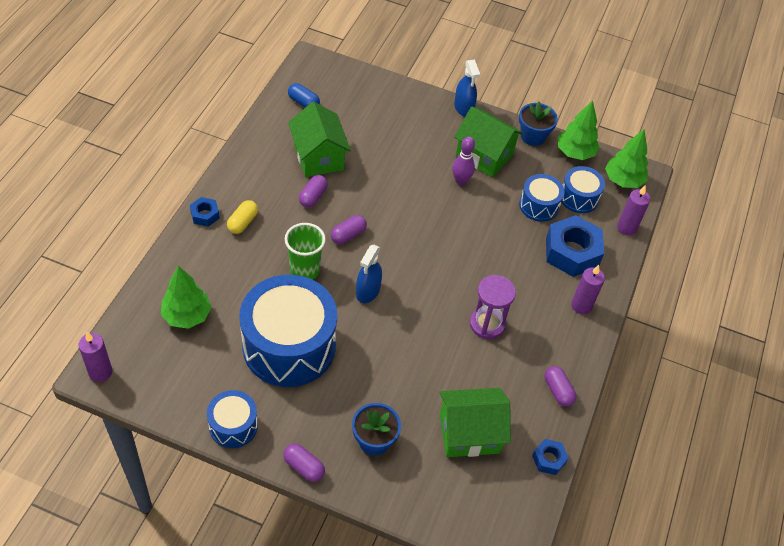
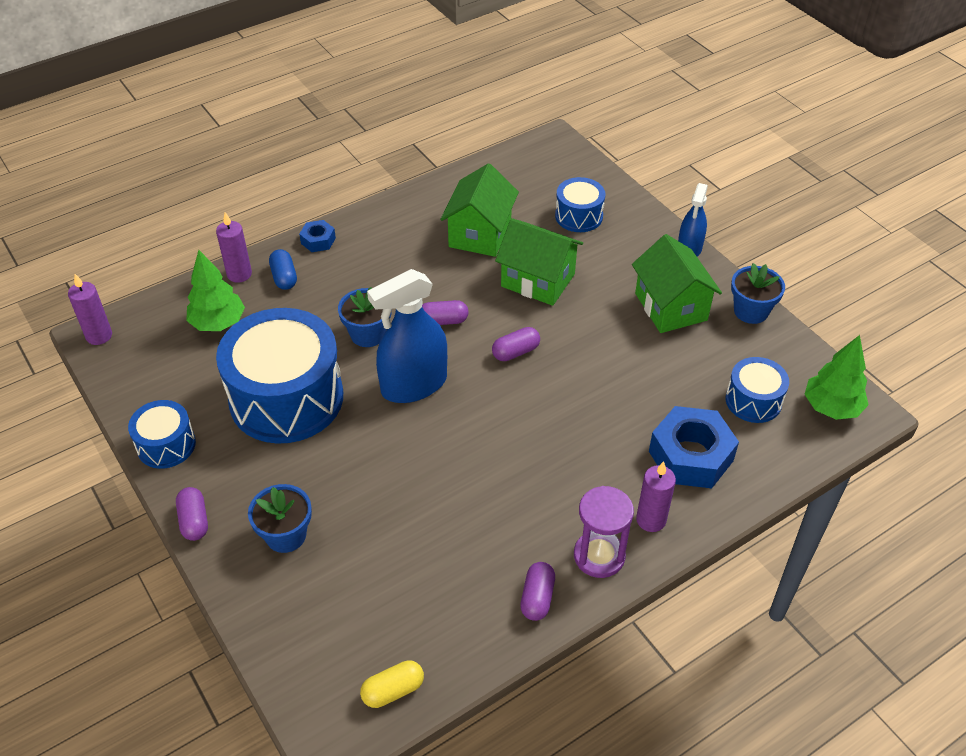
camera: 40 degrees right, 5 degrees down
yellow capsule [227,200,258,234] -> yellow capsule moved to [360,660,424,708]
green cup [285,223,326,280] -> blue flower pot [338,287,392,347]
blue capsule [288,83,320,107] -> blue capsule moved to [269,249,297,290]
purple capsule [299,175,328,207] -> purple capsule moved to [492,327,540,361]
blue spray bottle [356,245,382,303] -> blue spray bottle [367,269,447,403], size x1.68
green house [439,388,511,457] -> green house moved to [495,218,583,306]
purple bowling pin [452,137,475,185] -> none
purple hourglass [470,275,516,339] -> purple hourglass moved to [574,486,634,578]
blue drum [519,174,565,222] -> blue drum moved to [555,177,605,232]
blue nut [532,439,569,475] -> none
green tree [558,100,600,160] -> none
purple candle [617,185,650,236] -> purple candle moved to [216,212,252,283]

